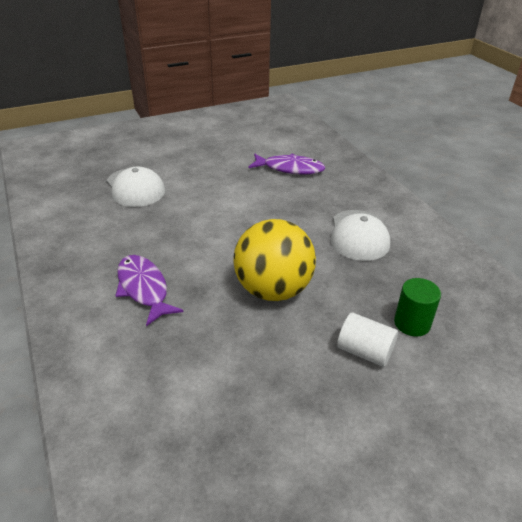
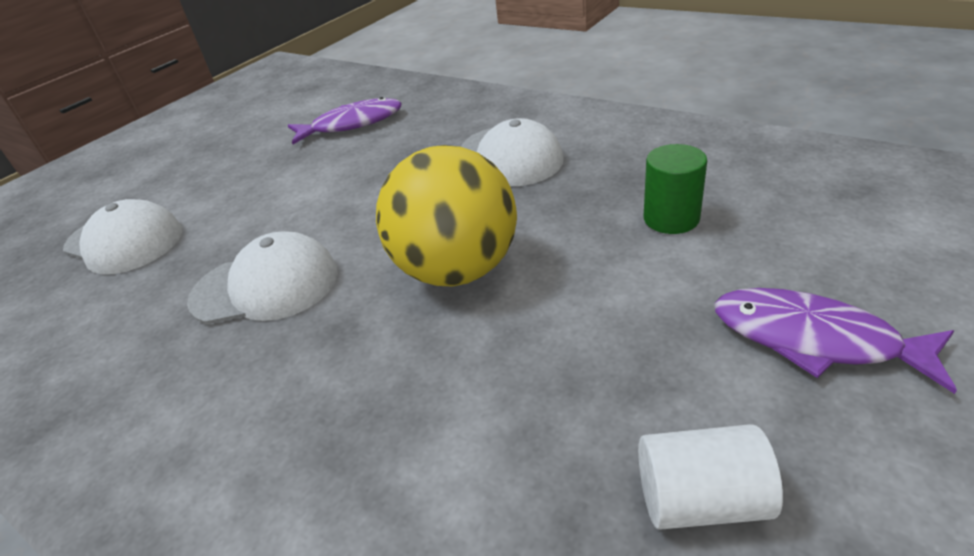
camera: 25 degrees left, 0 degrees up
purple fish [115,255,184,326] -> purple fish moved to [714,288,957,394]
white cylinder [337,313,398,367] -> white cylinder moved to [638,424,783,530]
none -> white cap [187,232,338,324]

